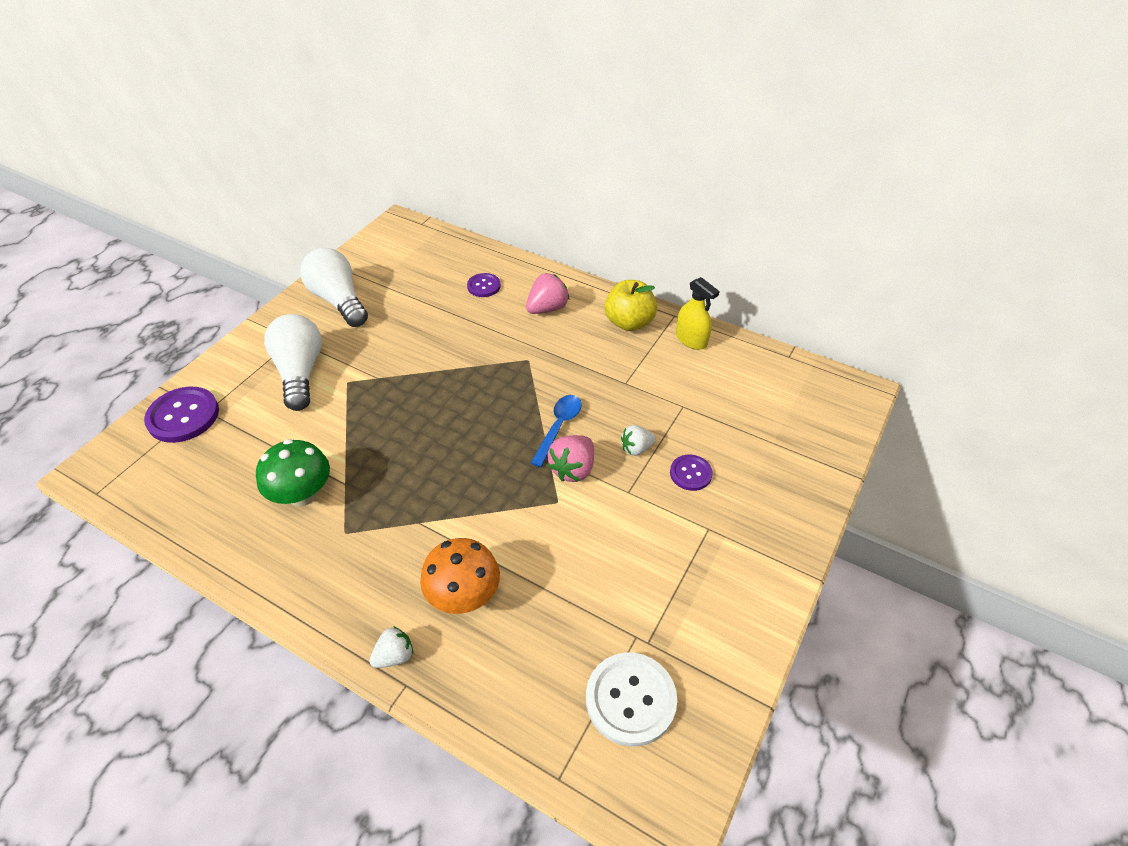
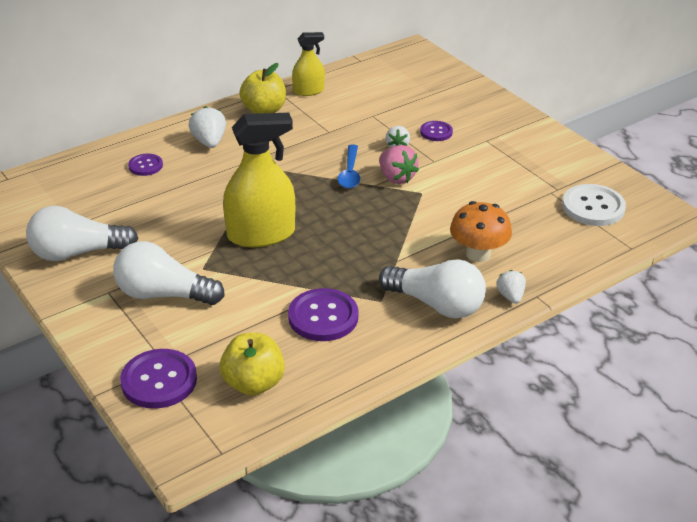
camera: 65 degrees left, 10 degrees down
green mushroom [256,439,330,507] -> purple button [288,288,359,341]
pink strawberry [526,273,569,314] -> white strawberry [188,106,226,148]
blue spoon [531,395,581,467] -> blue spoon turned 135 degrees counterclockwise [338,145,361,189]
none -> yellow apple [220,333,285,396]
none -> yellow spray bottle [223,113,295,247]
none -> white light bulb [379,259,486,319]

